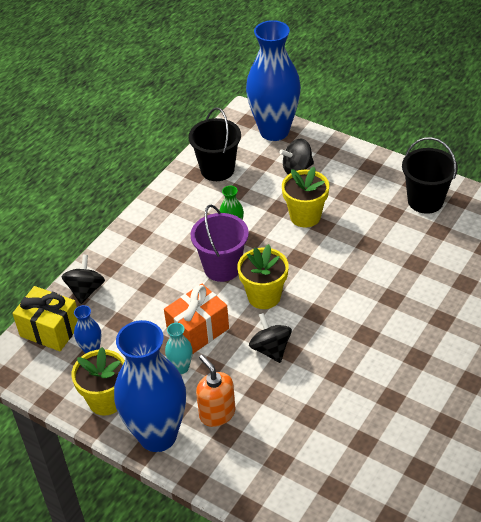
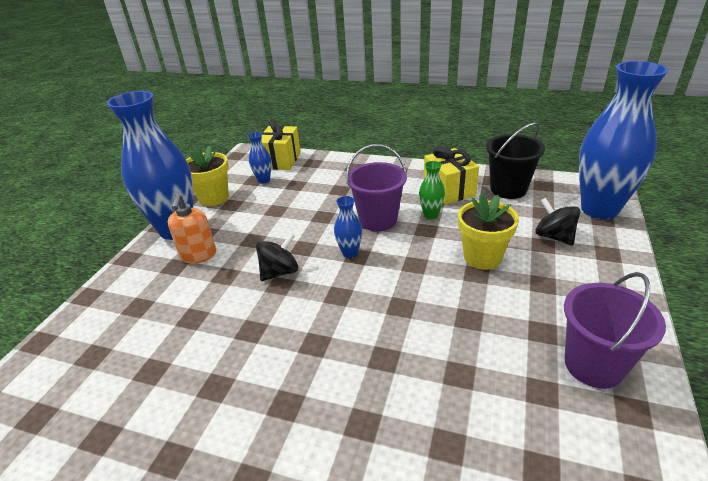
camera: 75 degrees right, 10 degrees down
black spinning top [62,255,105,304] -> none
orange gift [164,284,229,354] -> none
turquoise vase [165,323,193,374] -> none
orange soap dispenser [196,355,235,427] -> orange soap dispenser turned 135 degrees clockwise [167,194,216,264]
yellow flower pot [237,244,289,309] -> blue vase [334,196,362,258]
black bucket [402,137,458,214] -> purple bucket [564,272,666,389]
none -> yellow gift [424,146,479,204]

